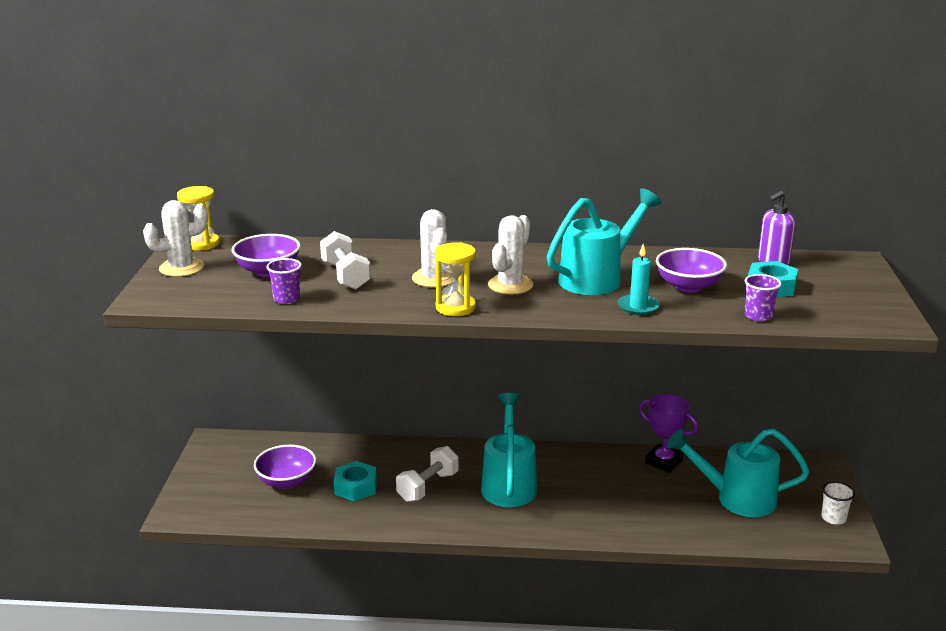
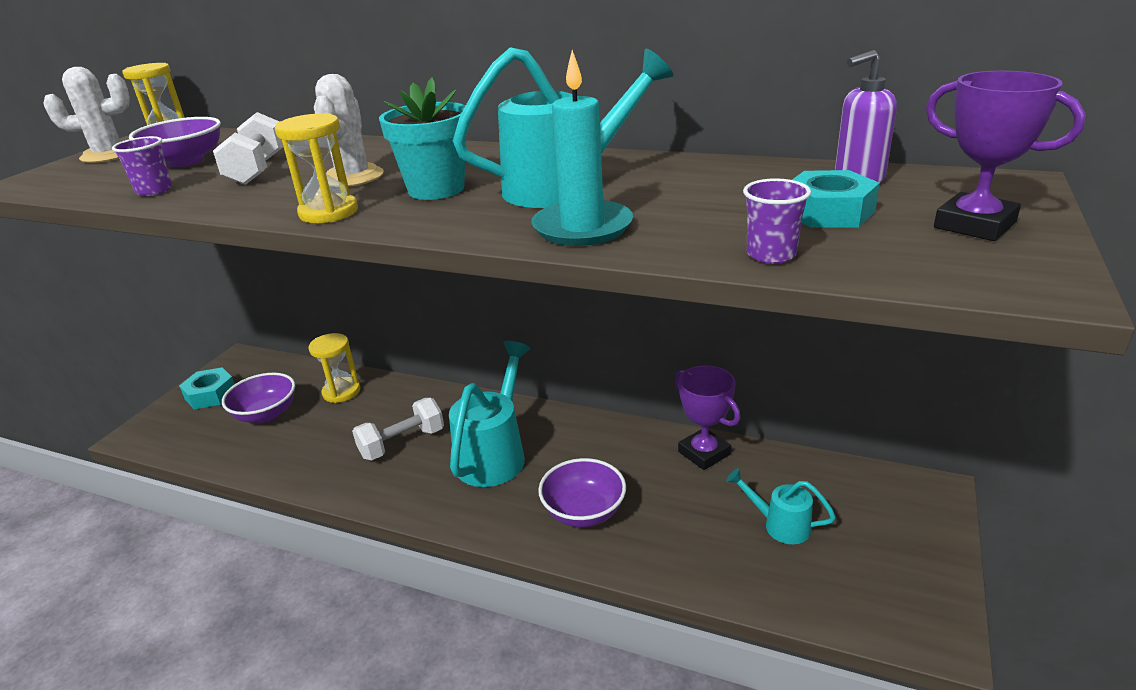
camera: 20 degrees right, 5 degrees up
turquoise nut [334,461,377,501] -> turquoise nut moved to [179,367,235,409]
white cactus [488,215,533,295] -> turquoise flower pot [379,77,469,200]
turquoise candle [618,244,660,315] -> turquoise candle [532,50,633,246], size x1.51
purple bowl [656,248,727,293] -> purple bowl moved to [538,458,626,527]
turquoise watering can [667,428,810,517] -> turquoise watering can [726,468,836,544], size x0.54
white cup [821,482,855,525] -> none
none -> yellow hourglass [309,333,360,403]
none -> purple trophy [926,71,1086,241]

